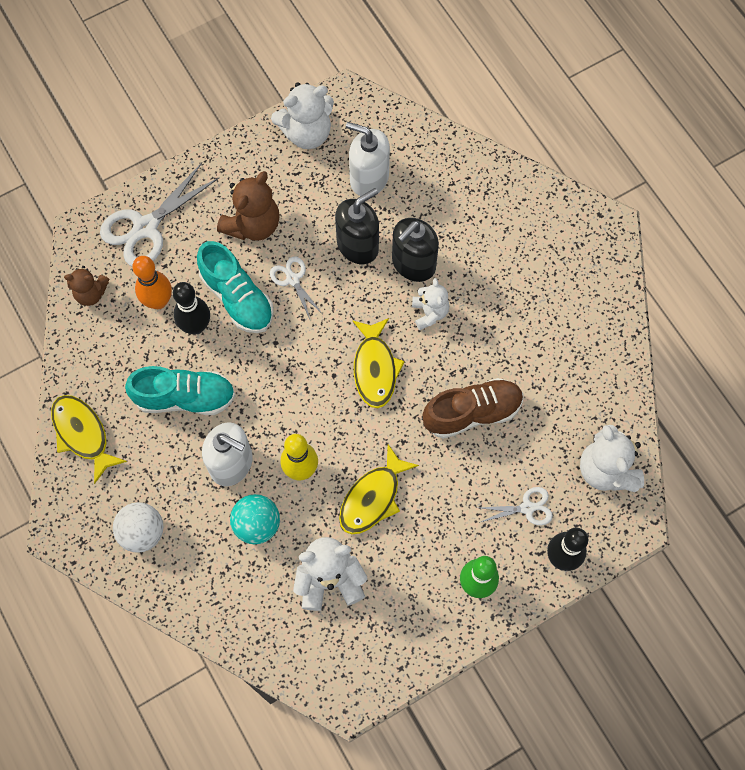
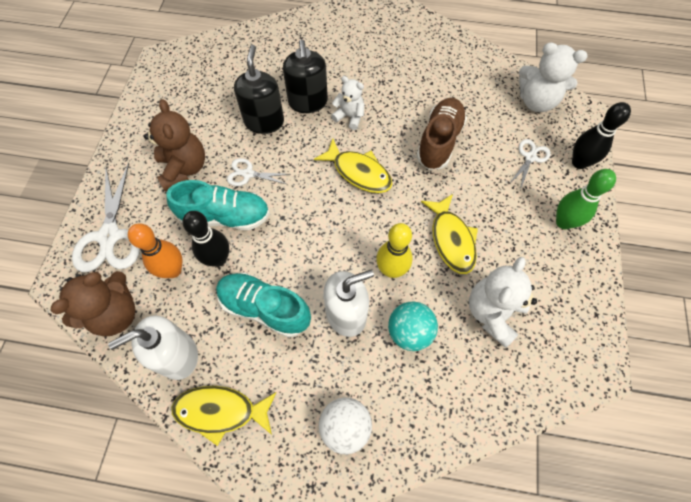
camera: 50 degrees left, 5 degrees down
brown teddy bear [64,266,109,306] -> brown teddy bear [50,271,135,337], size x1.63
turquoise shoe [125,366,235,415] -> turquoise shoe turned 105 degrees counterclockwise [216,273,311,338]
white teddy bear [271,82,334,149] -> none
white soap dispenser [346,122,390,196] -> white soap dispenser moved to [108,315,198,380]

